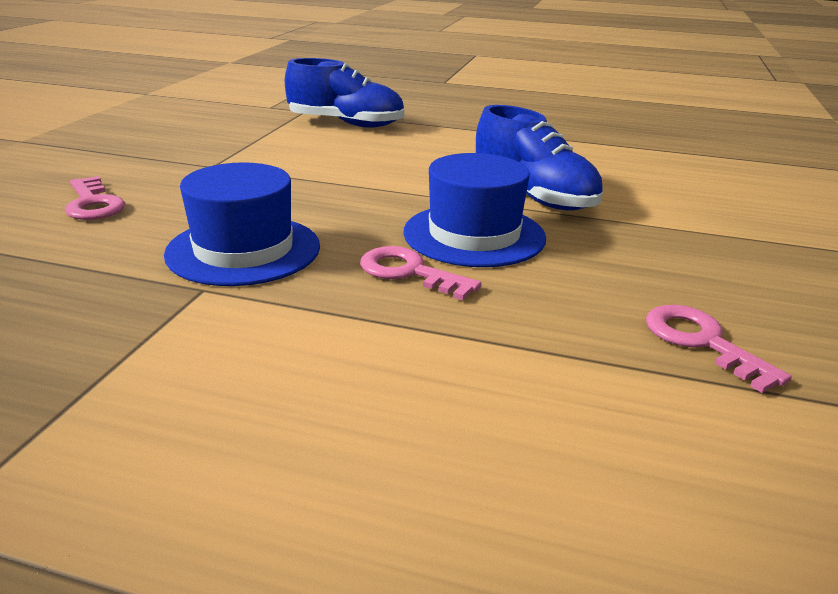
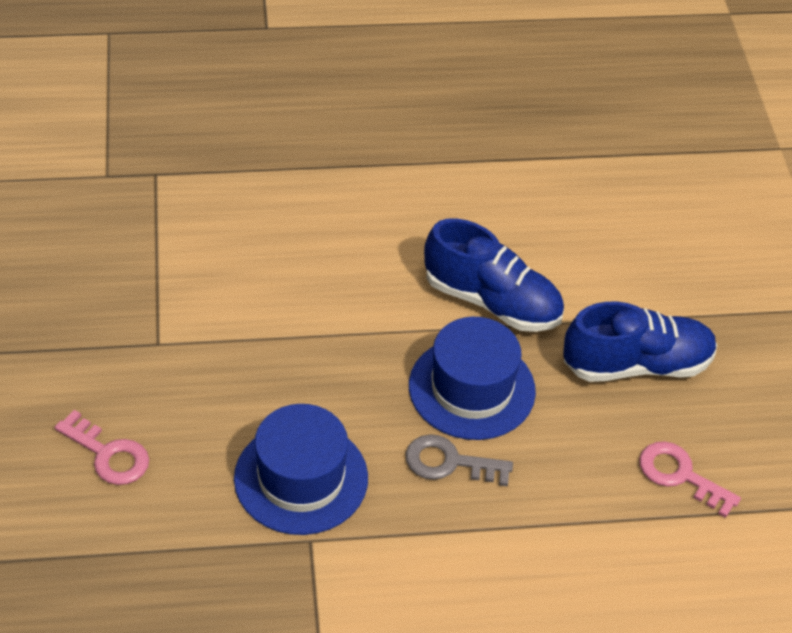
camera: 25 degrees left, 20 degrees up
blue shoe [285,58,404,128] -> blue shoe moved to [564,302,717,382]
pink key [360,246,481,300] -> grey key [405,434,513,486]

